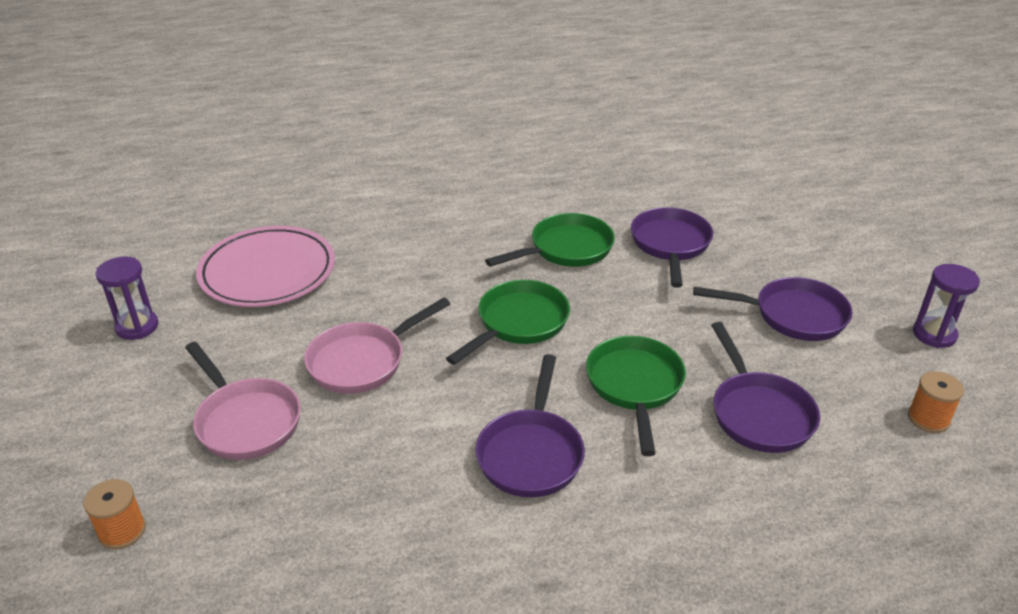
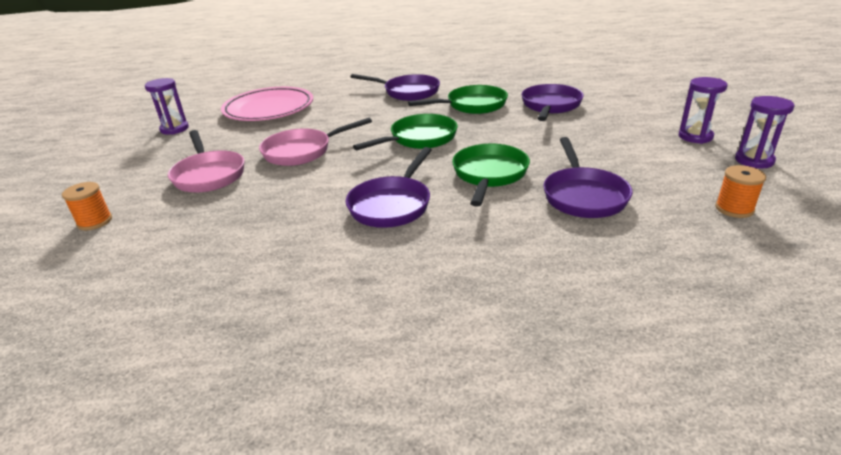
camera: 15 degrees right, 5 degrees down
purple pan [693,277,853,341] -> purple pan moved to [351,74,440,101]
none -> purple hourglass [679,77,728,144]

